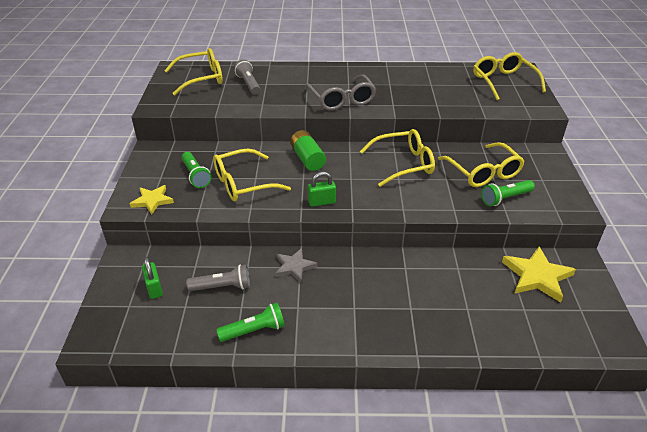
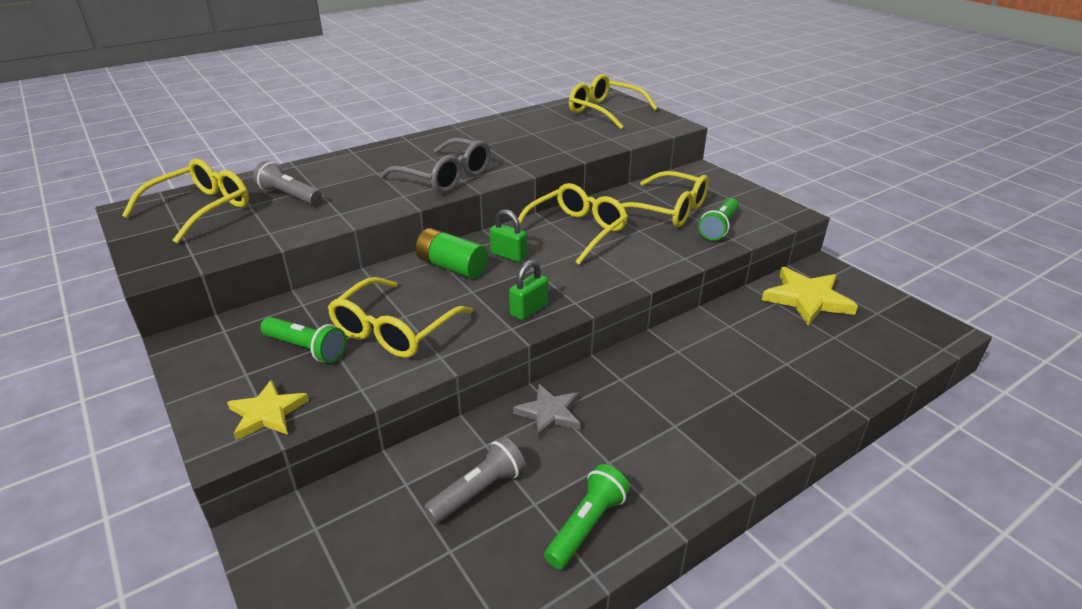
camera: 35 degrees left, 5 degrees down
green padlock [142,257,163,299] -> green padlock moved to [490,209,527,262]

